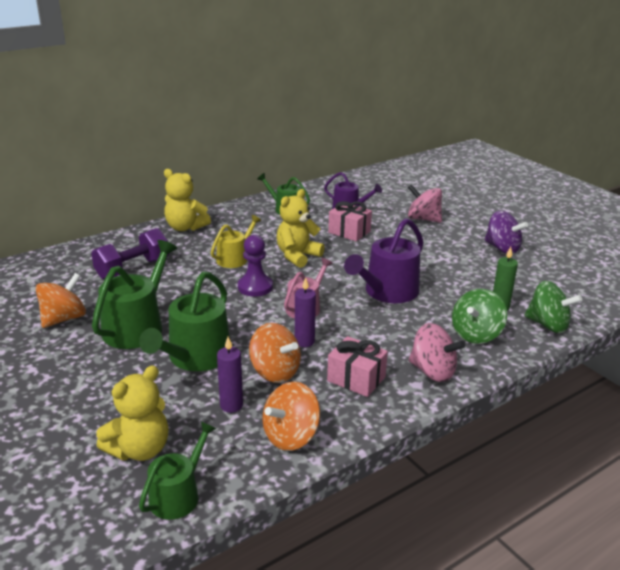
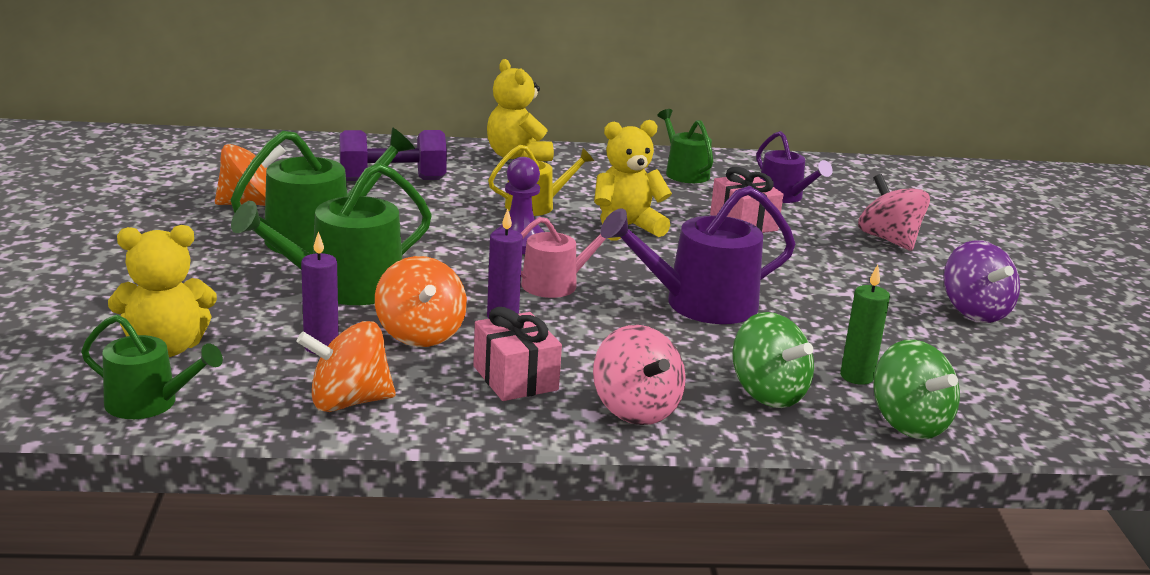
camera: 30 degrees right, 5 degrees down
green watering can [139,422,217,520] -> green watering can turned 45 degrees clockwise [81,314,223,419]
green spinning top [452,289,507,344] -> green spinning top turned 105 degrees counterclockwise [732,312,814,408]

